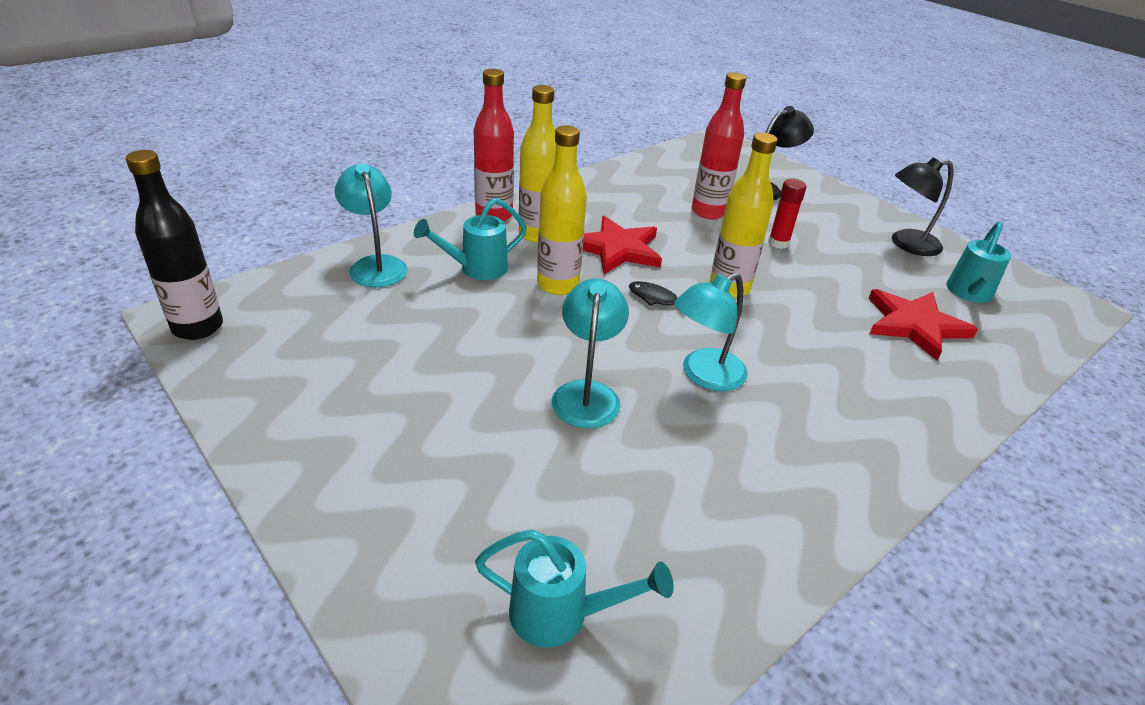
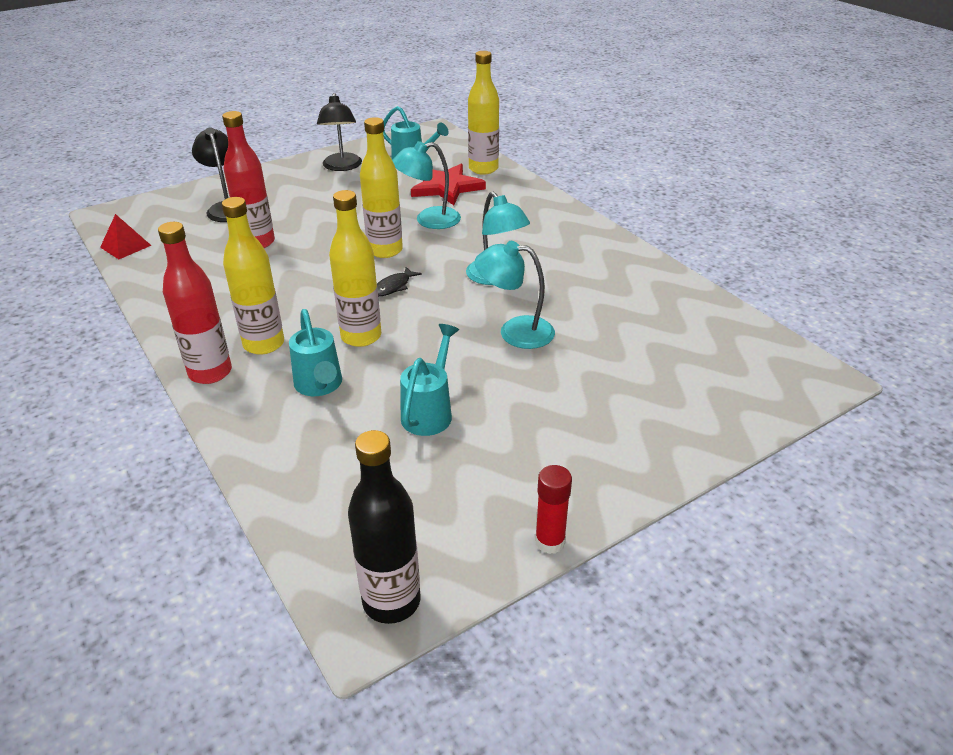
camera: 80 degrees left, 0 degrees up
turquoise lamp [335,163,408,287] -> turquoise lamp moved to [392,141,461,229]
turquoise watering can [475,530,674,648] -> turquoise watering can moved to [400,324,459,436]
red star [583,216,662,274] -> none
red glue stick [768,179,807,249] -> red glue stick moved to [535,465,572,554]
none -> red pyramid [100,214,152,259]
none -> yellow bottle [468,51,499,175]

